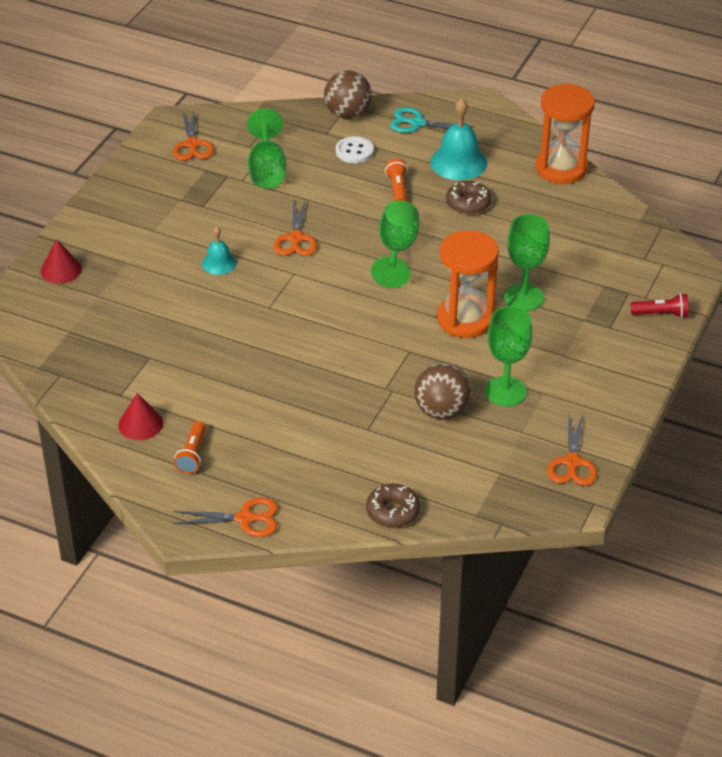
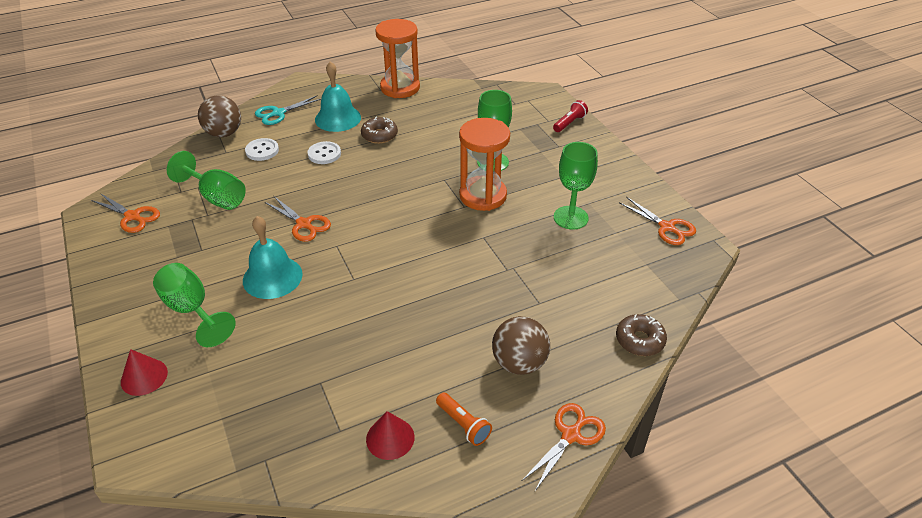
camera: 50 degrees left, 0 degrees up
turquoise bell [202,226,237,275] -> turquoise bell [243,216,303,299], size x1.74
green goblet [371,200,419,288] -> green goblet moved to [153,263,236,347]
orange flashlight [385,159,408,201] -> white button [308,141,341,164]
brown ball [414,362,471,420] -> brown ball moved to [492,316,550,375]

